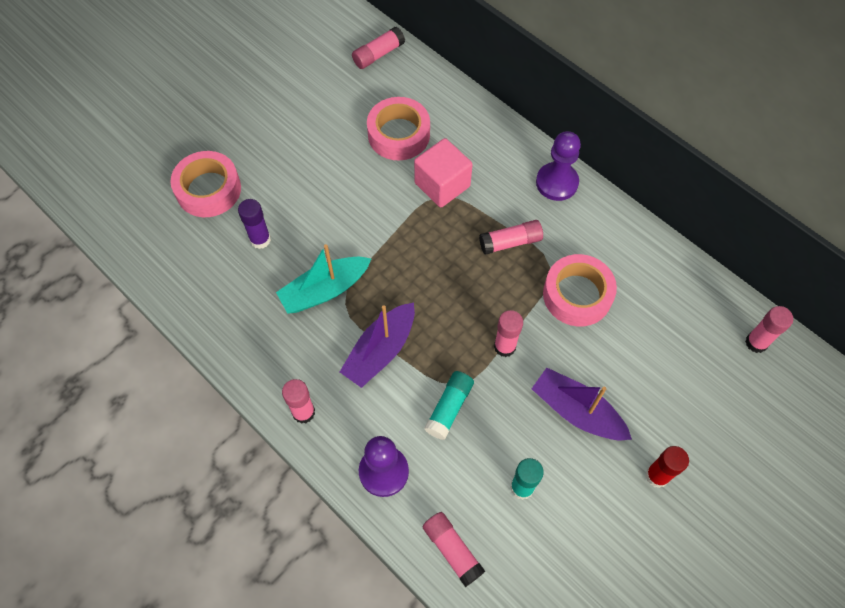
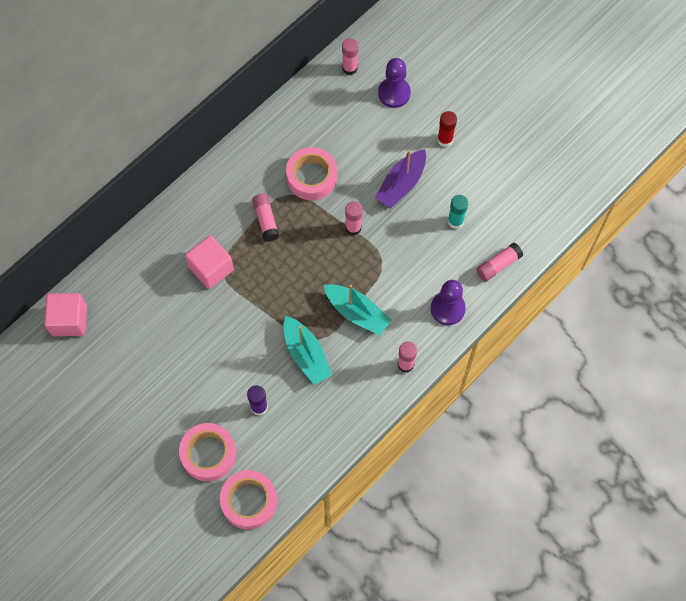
camera: 90 degrees left, 5 degrees up
purple boat [340,303,415,388] -> turquoise boat [324,284,391,335]
pink glue stick [352,27,405,69] -> pink cube [44,293,87,336]
pink tape [367,97,430,160] -> pink tape moved to [220,470,277,530]
turquoise glue stick [424,371,474,440] -> none
purple pawn [536,131,581,201] -> purple pawn moved to [378,58,411,108]

